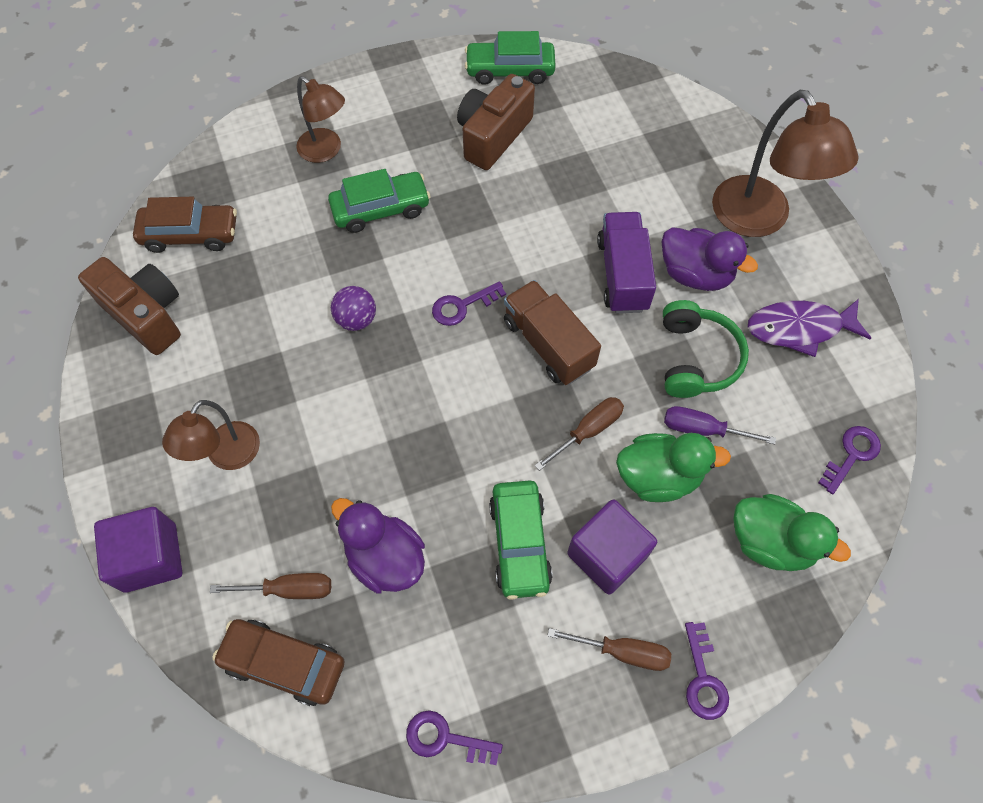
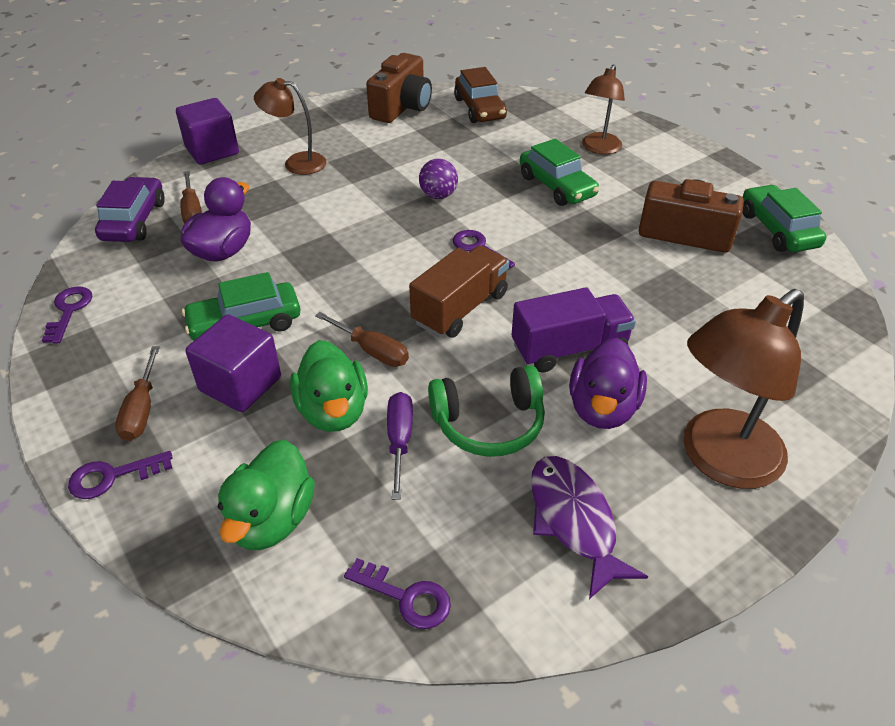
camera: 75 degrees right, 20 degrees down
brown car [212,619,345,706] -> purple car [95,177,165,242]

